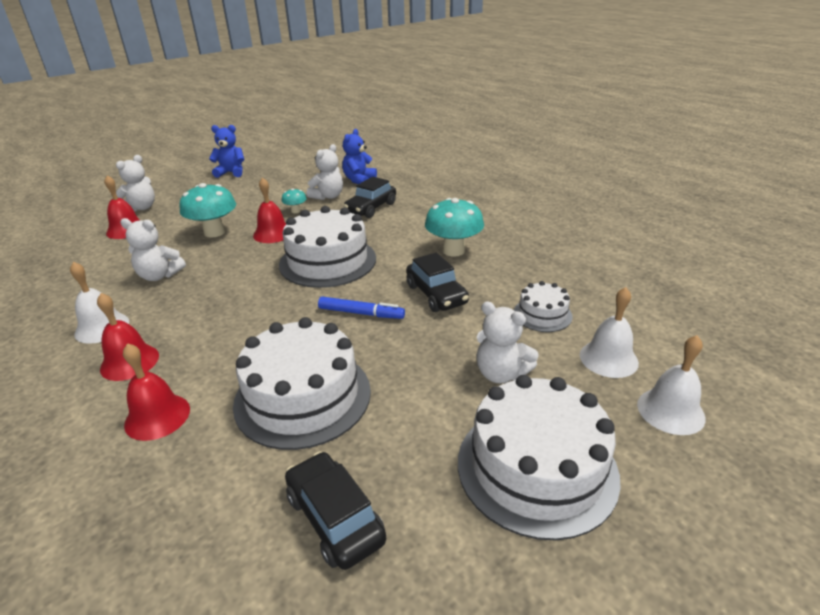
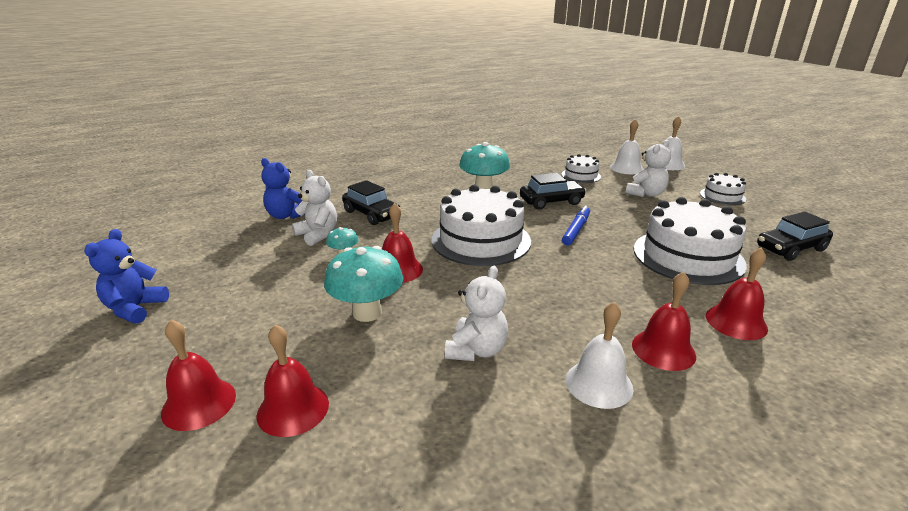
camera: 80 degrees left, 5 degrees down
white teddy bear [116,155,155,212] -> red bell [161,320,236,431]
white cake [458,375,621,540] -> white cake [700,173,746,205], size x0.51

